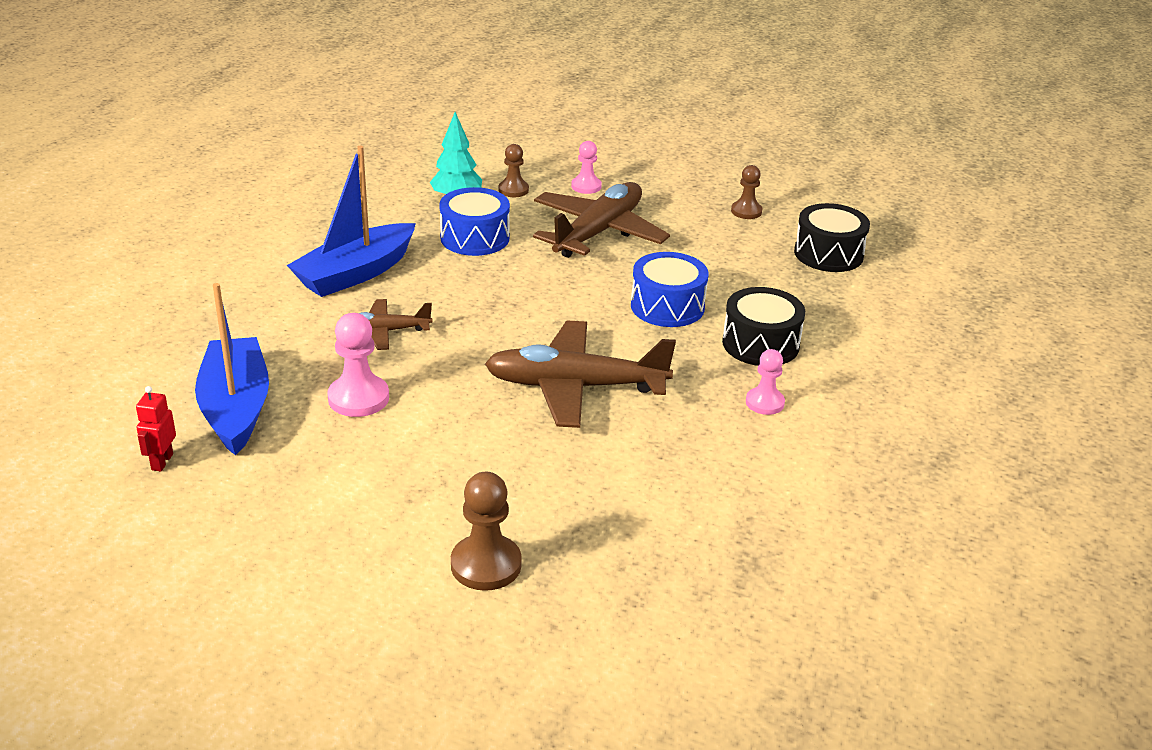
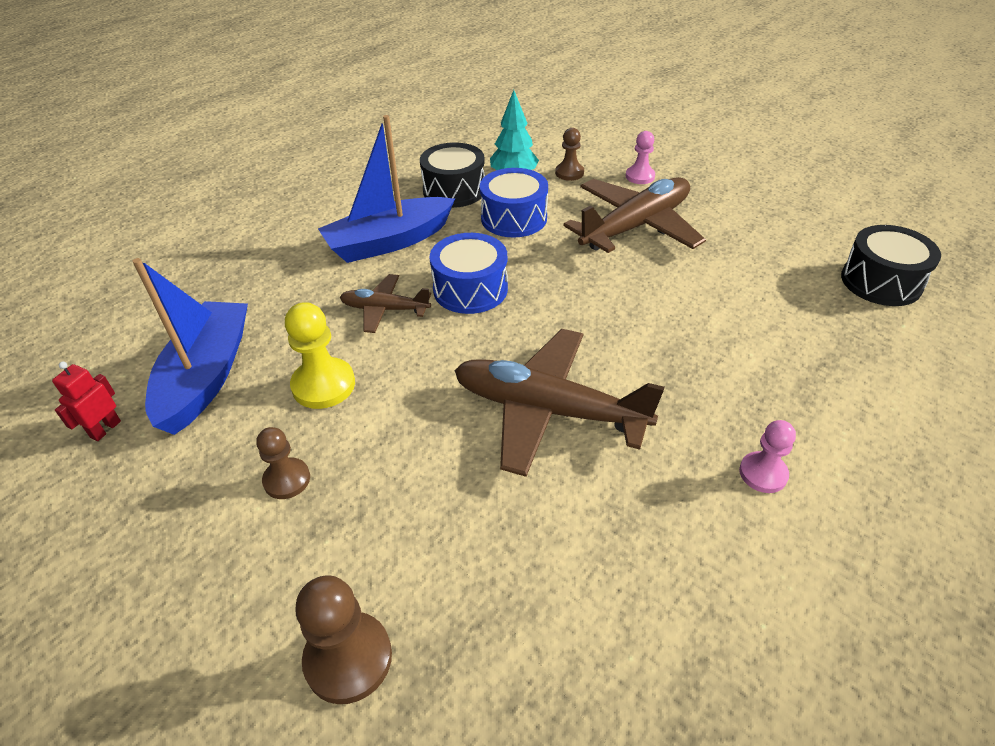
camera: 20 degrees right, 10 degrees up
pink pawn [327,313,389,417] -> yellow pawn [285,302,355,409]
blue drum [631,252,708,327] -> blue drum moved to [430,233,508,314]
black drum [722,287,805,366] -> black drum moved to [420,142,485,208]
brown pawn [731,165,763,219] -> brown pawn moved to [256,427,310,499]

